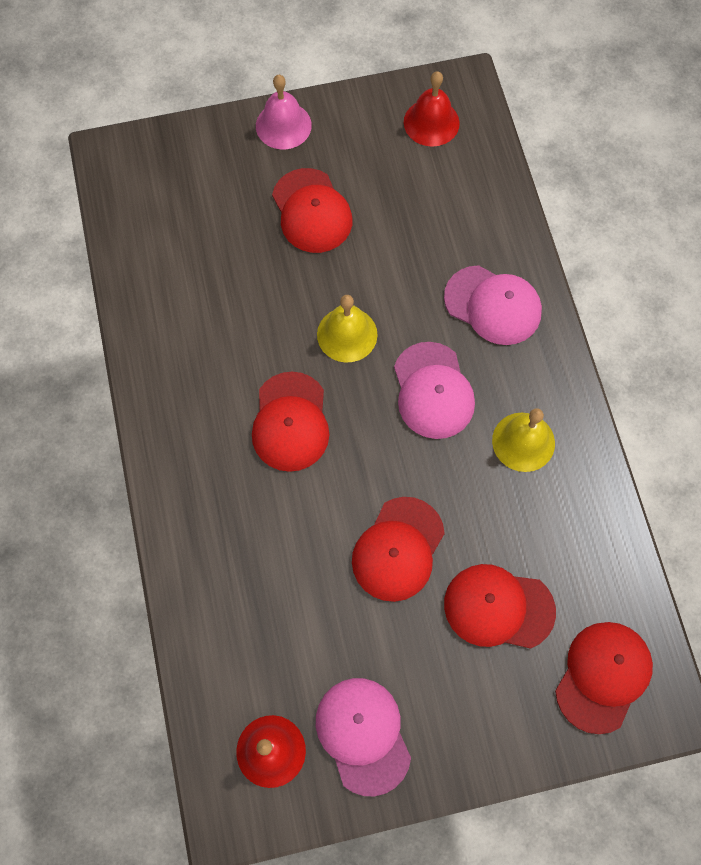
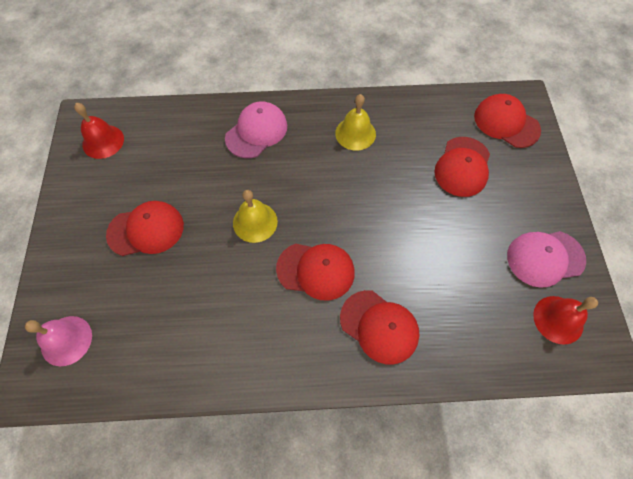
camera: 80 degrees left, 5 degrees down
pink bell [256,75,312,149] -> pink bell moved to [25,316,92,366]
red cap [352,497,445,602] -> red cap moved to [340,290,420,364]
pink cap [394,342,475,439] -> none

